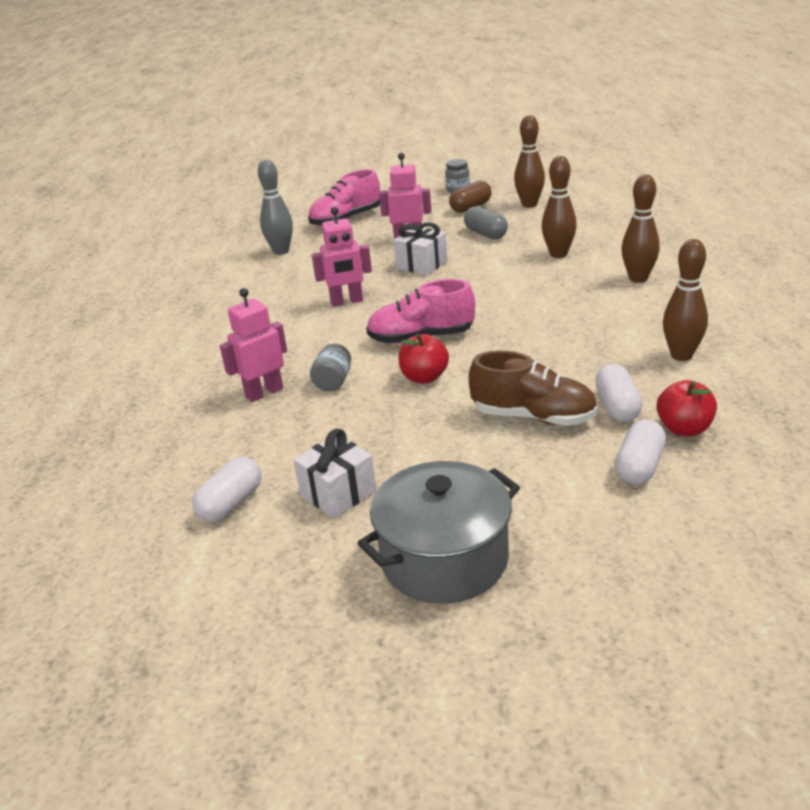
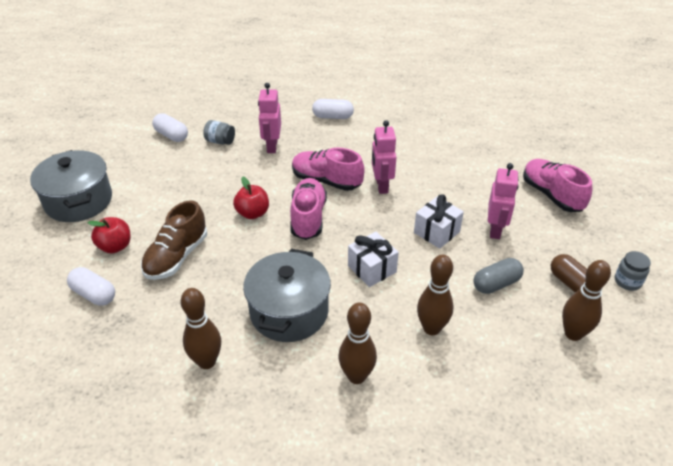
camera: 95 degrees right, 10 degrees up
pink robot [220,288,287,402] -> pink robot turned 150 degrees counterclockwise [258,83,281,153]
grey bowling pin [258,160,293,255] -> none
white gift [294,429,376,518] -> white gift moved to [348,232,399,287]
grey jar [310,344,351,391] -> grey jar moved to [203,120,235,145]
white capsule [595,364,643,422] -> white capsule moved to [312,99,354,119]
red apple [657,380,717,436] -> red apple moved to [88,217,131,254]
none -> grey pot [243,249,331,342]
none -> pink shoe [292,148,365,191]

